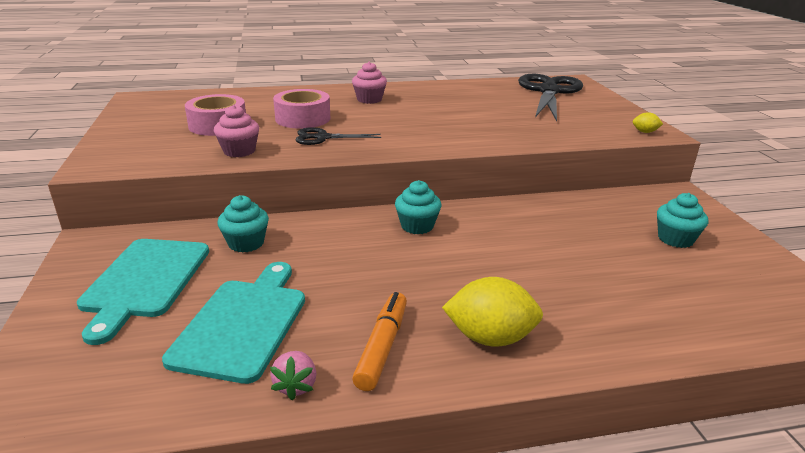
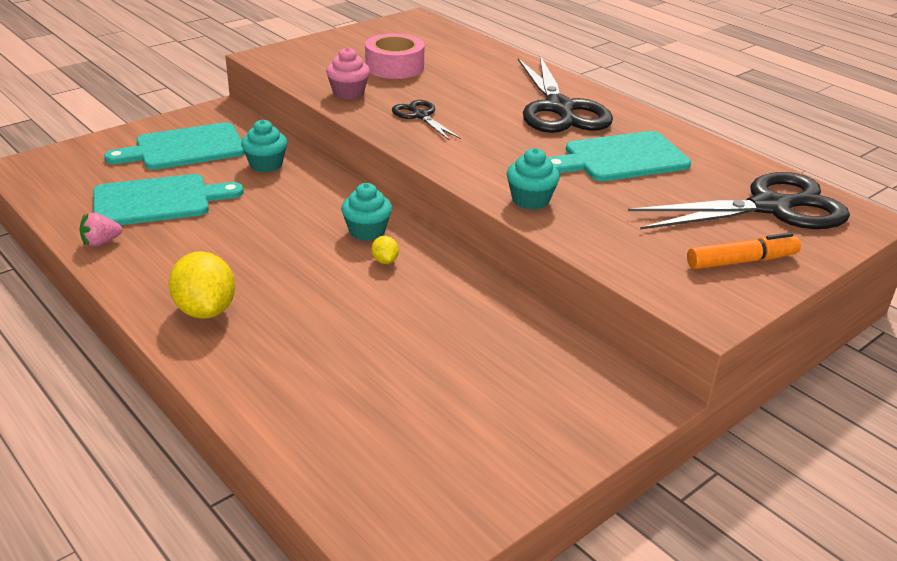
camera: 60 degrees right, 5 degrees up
pink tape [273,89,330,129] -> none
pink cupcake [352,62,387,104] -> black scissors [518,56,613,133]
orange marker [352,292,407,391] -> orange marker moved to [687,233,801,269]
yellow lemon [632,112,663,133] -> yellow lemon moved to [372,236,399,264]
turquoise cupcake [657,193,708,248] -> turquoise cupcake moved to [507,148,560,210]
none -> turquoise cutting board [548,131,691,181]

